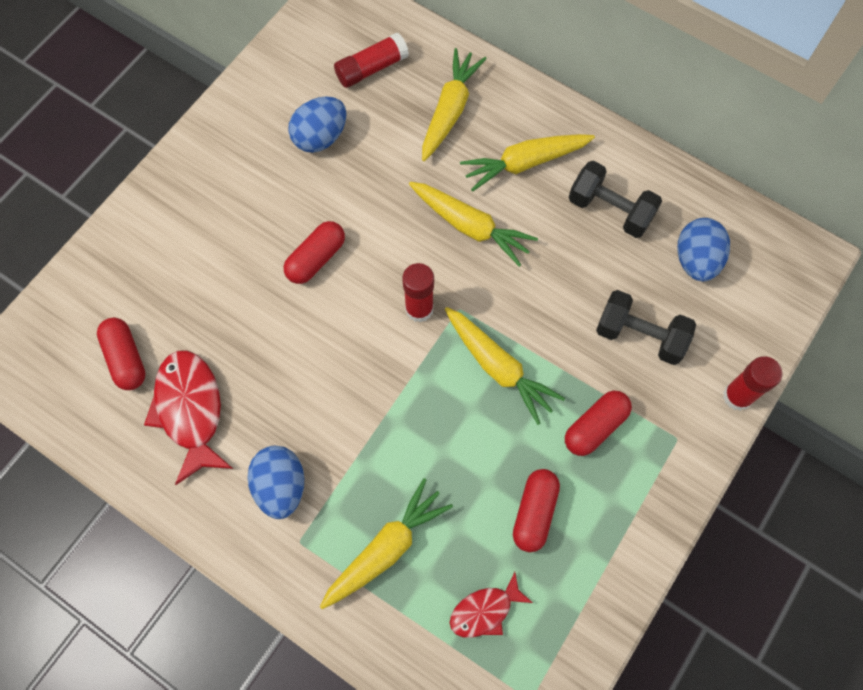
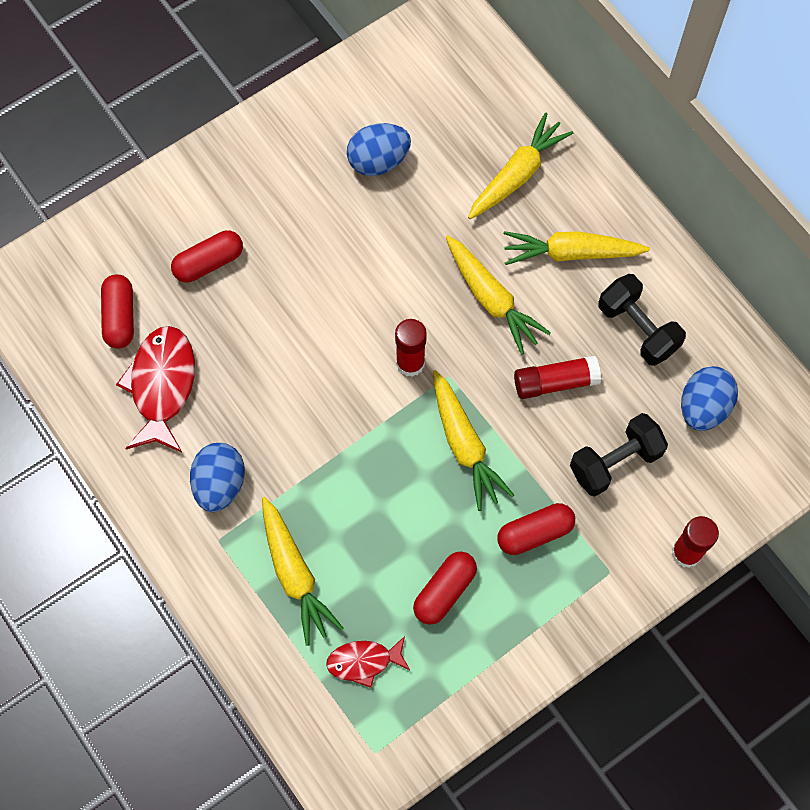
camera: 20 degrees right, 0 degrees up
red capsule [284,221,345,284] -> red capsule moved to [171,230,243,282]
yellow carrot [320,478,453,609] -> yellow carrot turned 90 degrees clockwise [262,497,343,646]
red glue stick [334,33,409,88] -> red glue stick moved to [514,355,601,399]
black dumbbell [596,290,696,365] -> black dumbbell turned 75 degrees counterclockwise [570,413,668,497]

